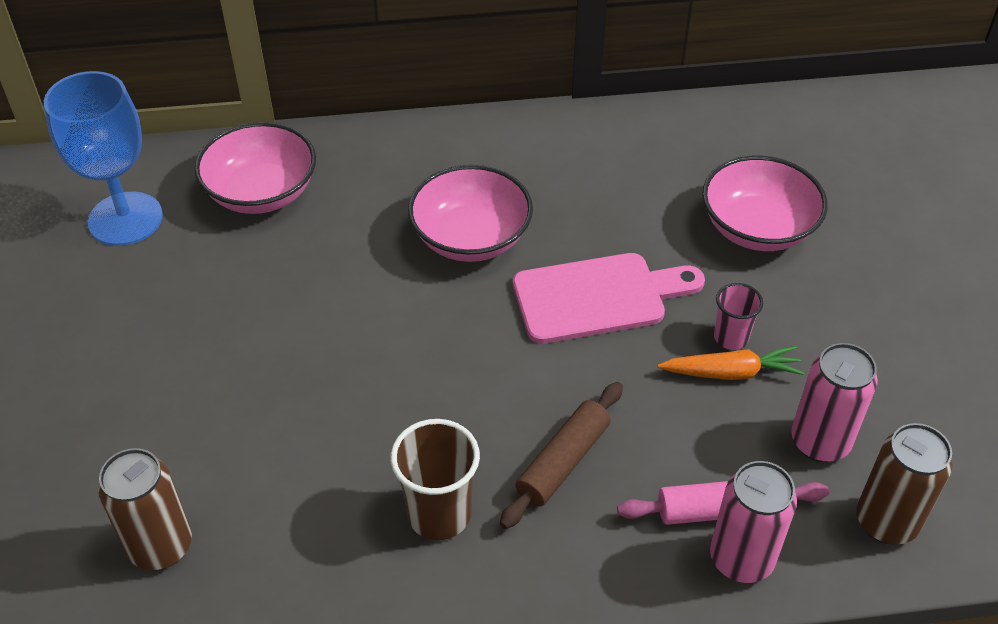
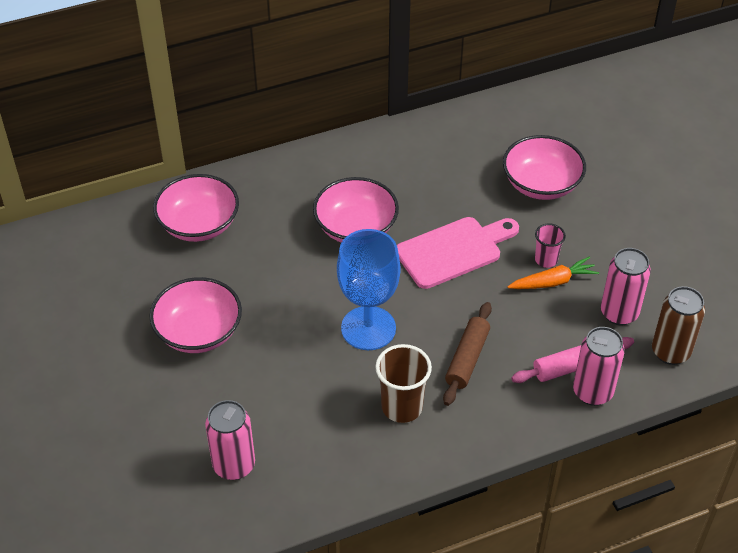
camera: 15 degrees left, 0 degrees up
blue goblet [44,71,163,246] -> blue goblet moved to [337,229,401,350]
brown can [98,448,192,570] -> pink can [205,400,255,480]
none -> pink bowl [149,277,242,353]

